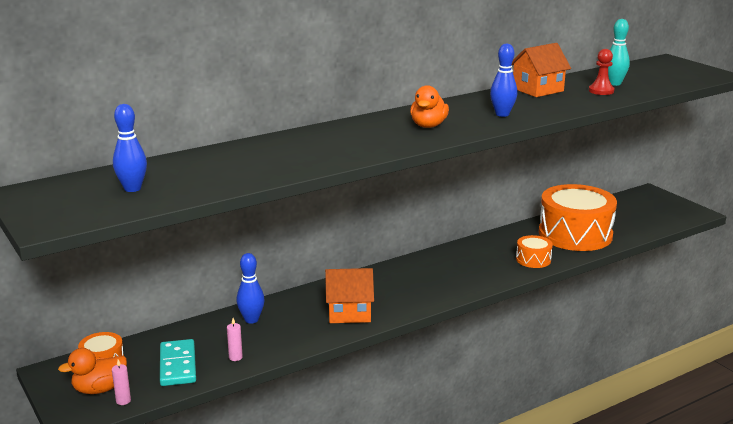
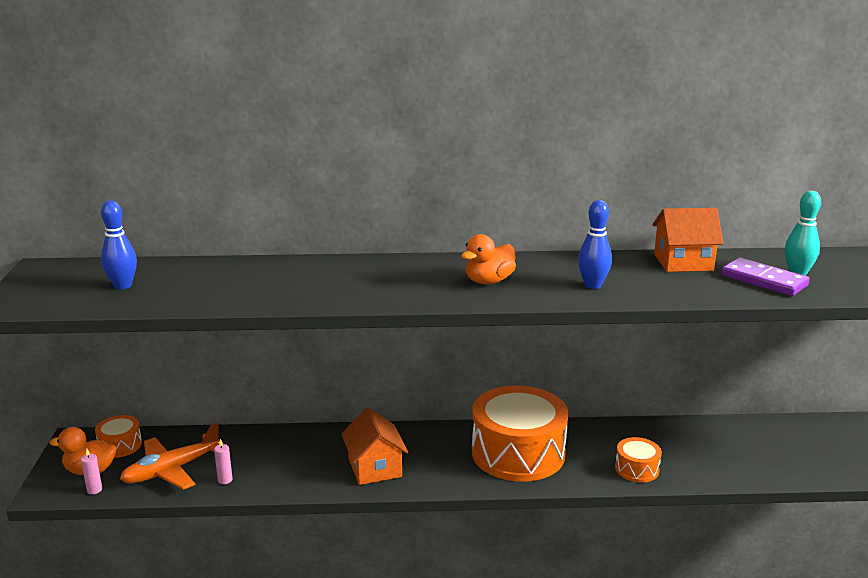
camera: 30 degrees right, 0 degrees up
turquoise domino [160,339,196,386] -> orange plane [120,423,220,490]
blue bowling pin [236,253,265,324] -> none
orange house [325,268,374,323] -> orange house turned 45 degrees clockwise [341,408,408,485]
orange drum [539,184,617,251] -> orange drum moved to [472,386,568,482]
red pawn [589,49,614,95] -> purple domino [721,258,810,296]

